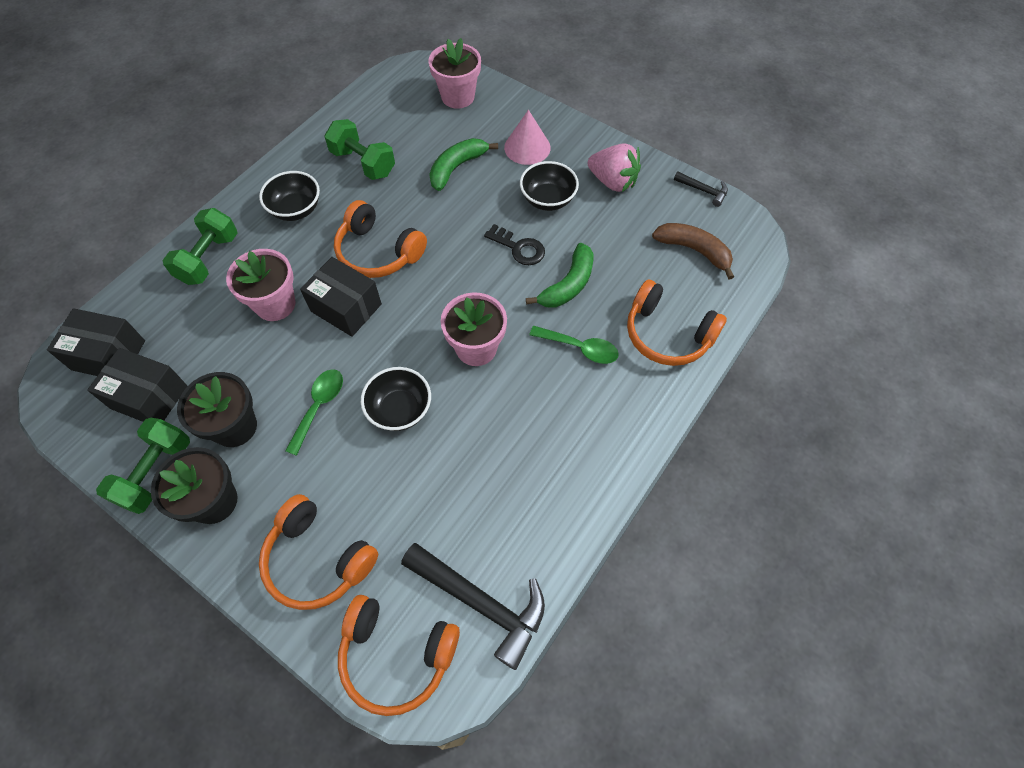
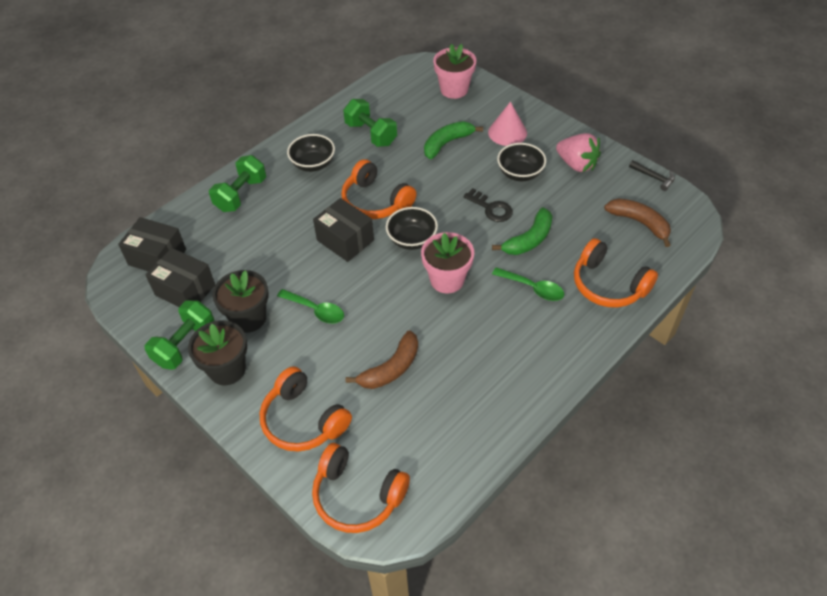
camera: 10 degrees right, 10 degrees down
pink flower pot [226,249,295,321] -> none
green spoon [285,369,343,456] -> green spoon turned 90 degrees clockwise [277,289,344,324]
black bowl [361,367,431,431] -> black bowl moved to [386,207,438,250]
black hammer [401,543,545,670] -> none
none -> brown banana [346,330,418,389]

